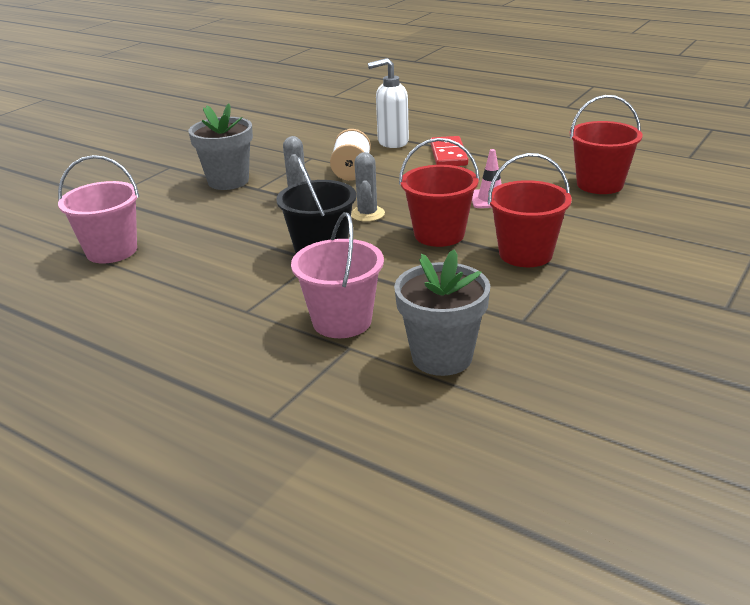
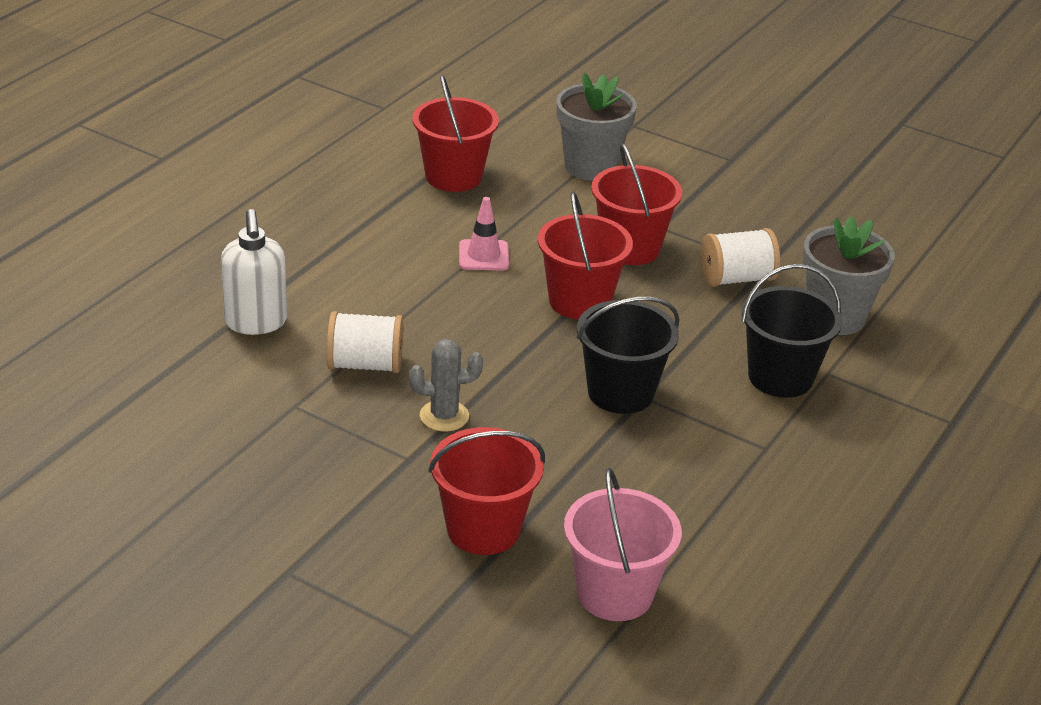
camera: 95 degrees left, 5 degrees up
grey flower pot [189,103,253,190] -> grey flower pot moved to [556,73,637,181]
pink bucket [291,212,384,338] -> black bucket [741,264,842,398]
grey cactus [351,152,385,222] -> none
red domino [430,136,468,166] -> none
none -> red bucket [428,427,545,555]
none -> white spool [701,228,780,287]

